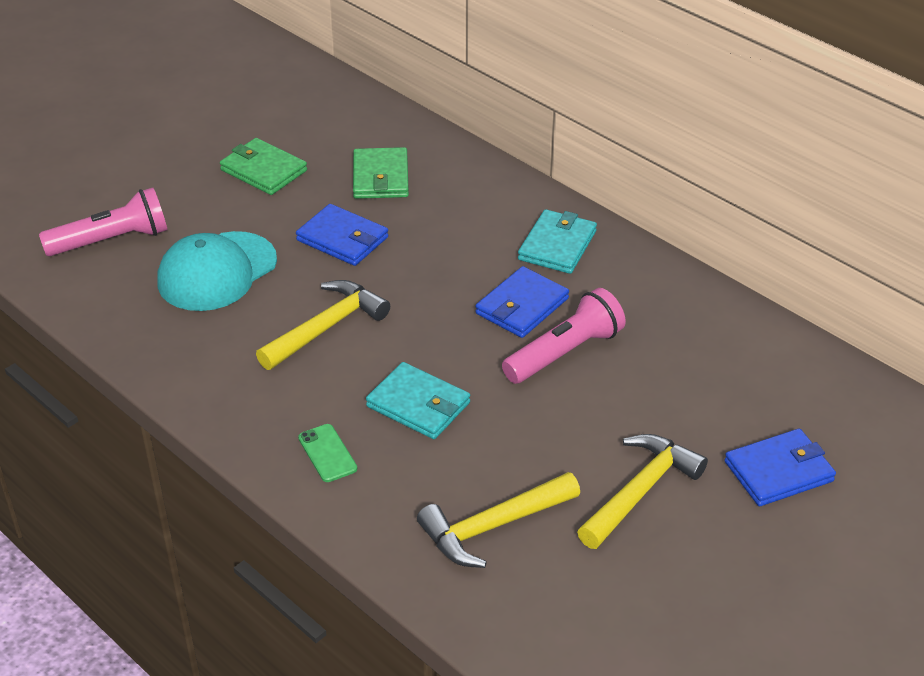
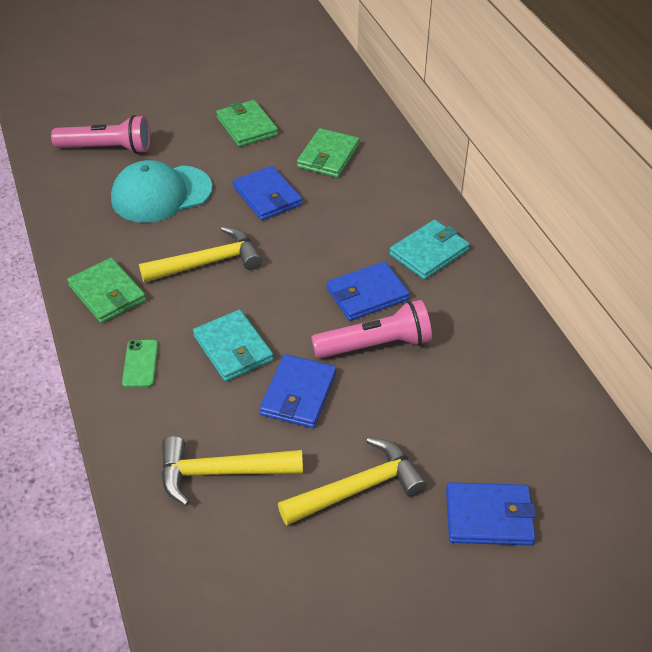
camera: 25 degrees right, 5 degrees up
none -> green wallet [67,258,146,323]
none -> blue wallet [259,354,336,428]

